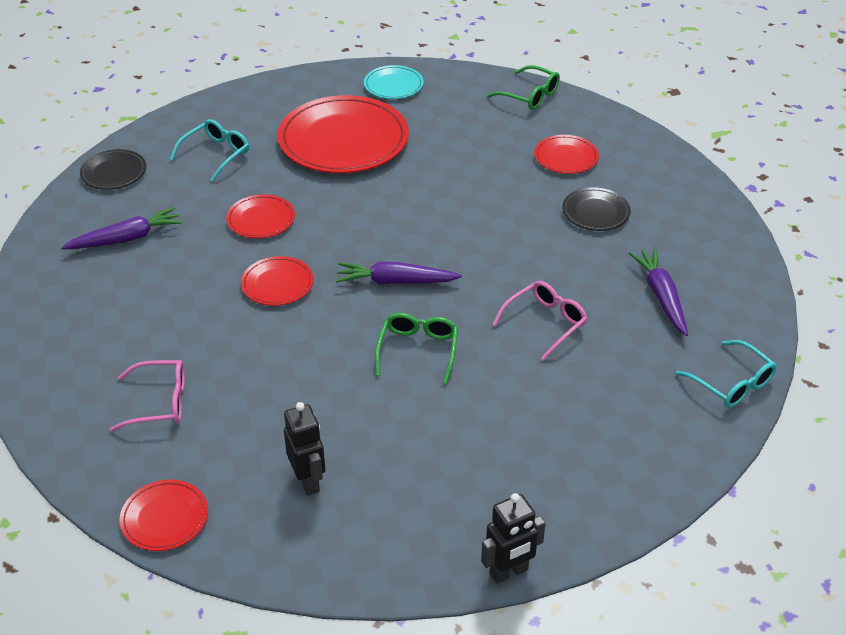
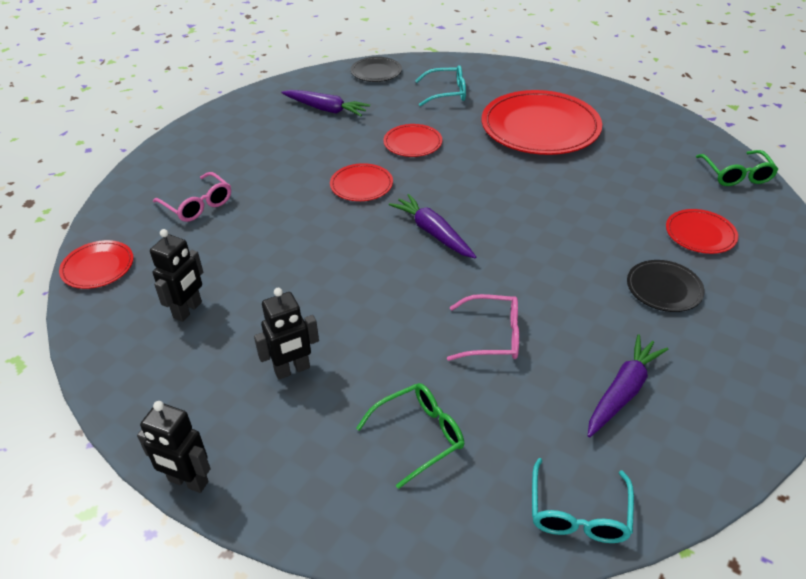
camera: 50 degrees right, 0 degrees up
turquoise plate [364,65,424,99] -> none
green glasses [375,313,458,384] -> green glasses moved to [356,383,464,489]
none -> black robot [254,288,319,380]

